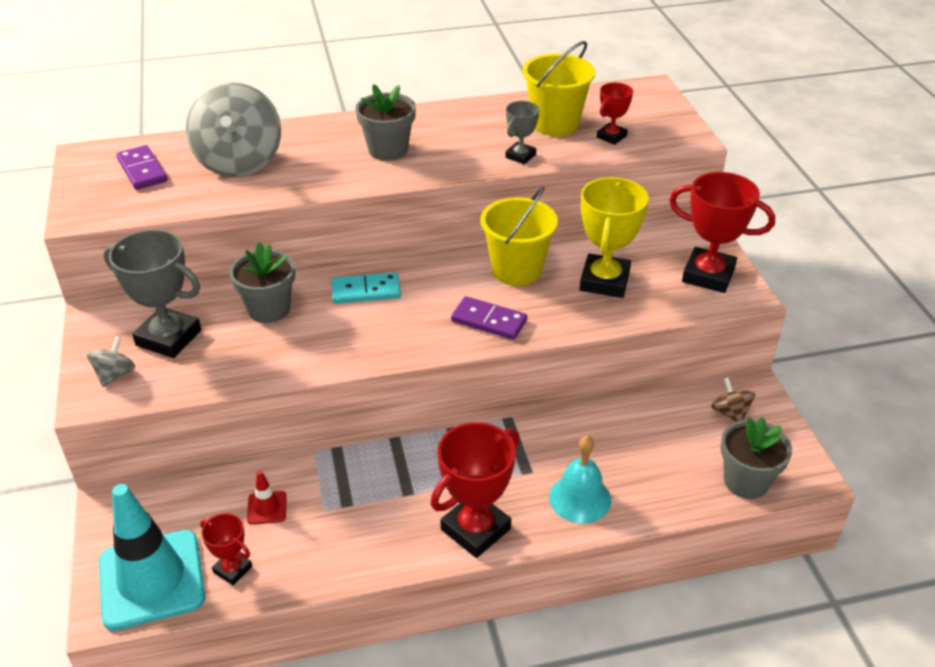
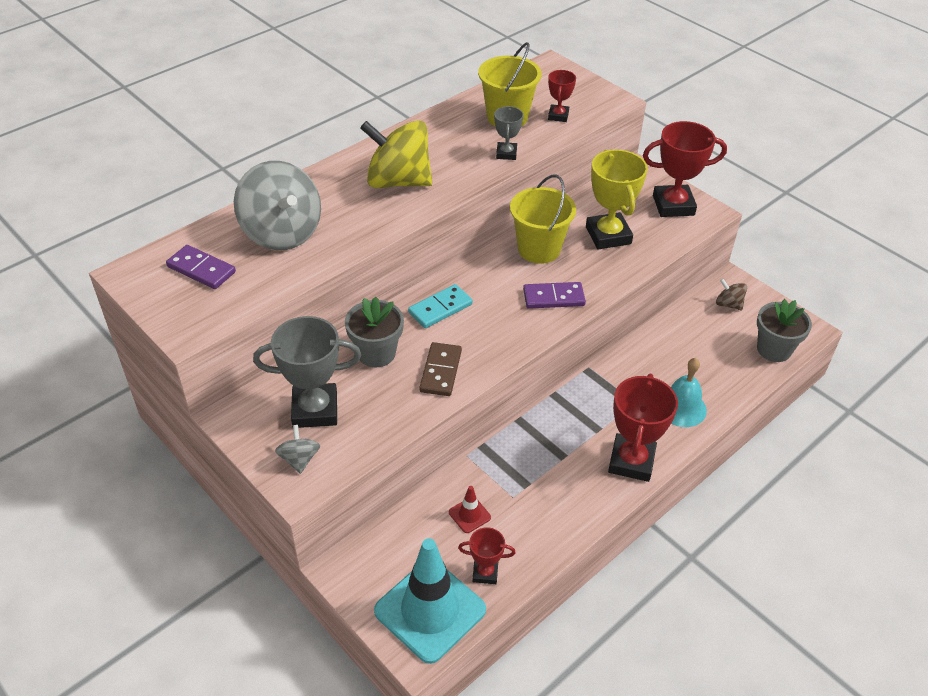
camera: 30 degrees left, 5 degrees up
grey flower pot [355,84,416,161] -> yellow spinning top [360,121,432,188]
none -> brown domino [419,342,462,396]

